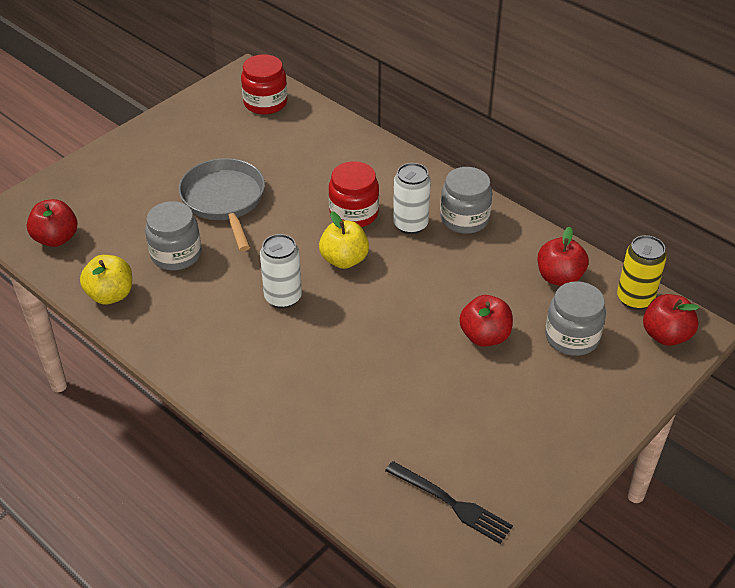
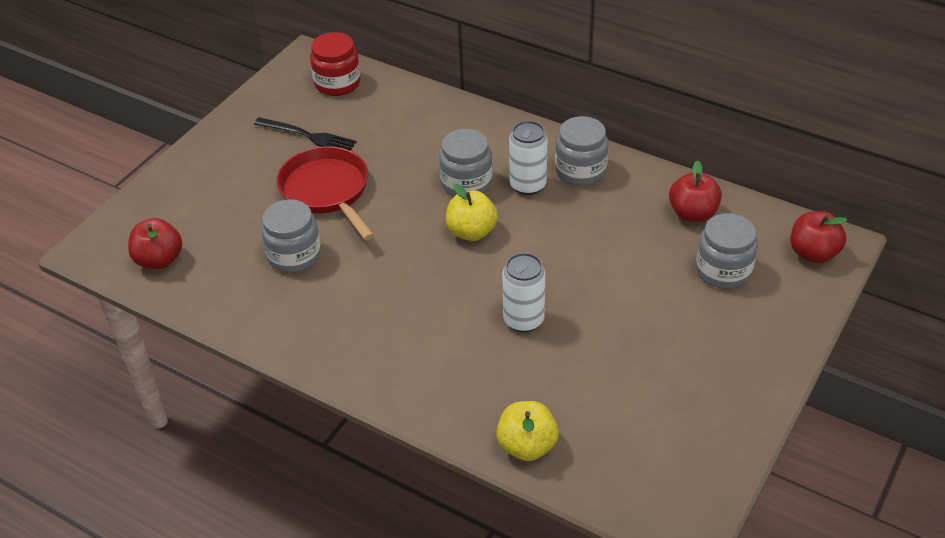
camera: 10 degrees left, 0 degrees up
yellow apple [80,255,132,304] -> yellow apple moved to [496,401,559,461]
grey pan [178,158,265,251] -> red pan [277,146,374,240]
white can [260,234,302,309] -> white can moved to [503,253,545,332]
red jar [329,161,379,227] -> grey jar [439,129,492,196]
black fork [385,461,513,544] -> black fork moved to [254,117,357,150]
red apple [459,295,513,347] -> none
yellow can [617,235,667,310] -> none

